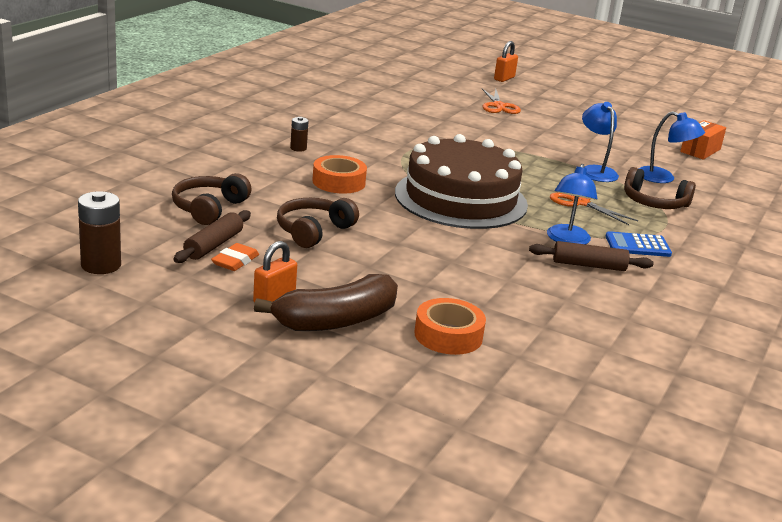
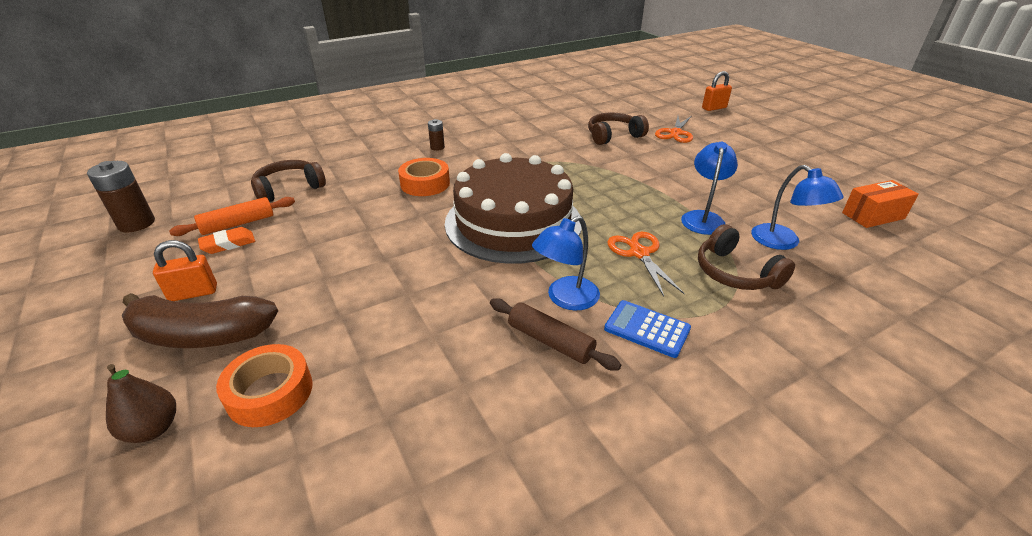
camera: 35 degrees right, 10 degrees up
brown rolling pin [174,210,251,263] -> orange rolling pin [169,197,295,236]
brown headphones [277,198,359,248] -> brown headphones moved to [588,113,649,145]
none -> brown pear [106,364,176,443]

